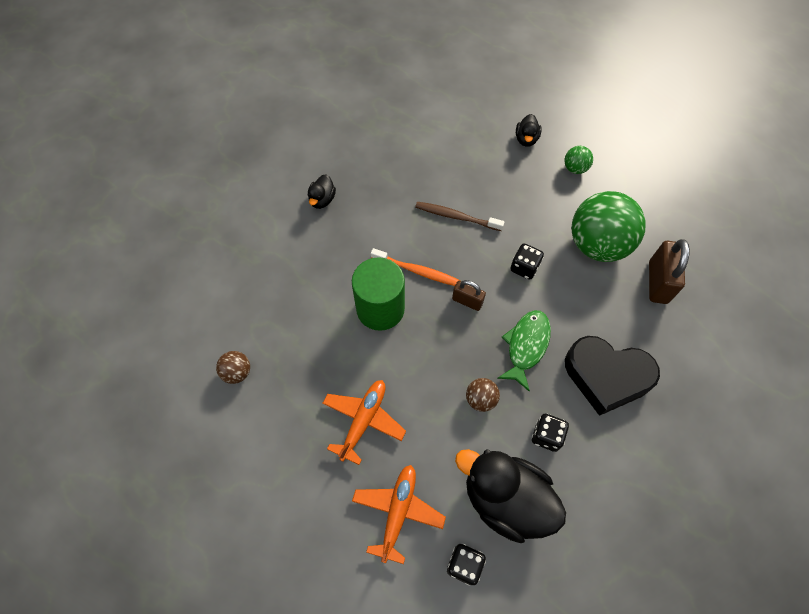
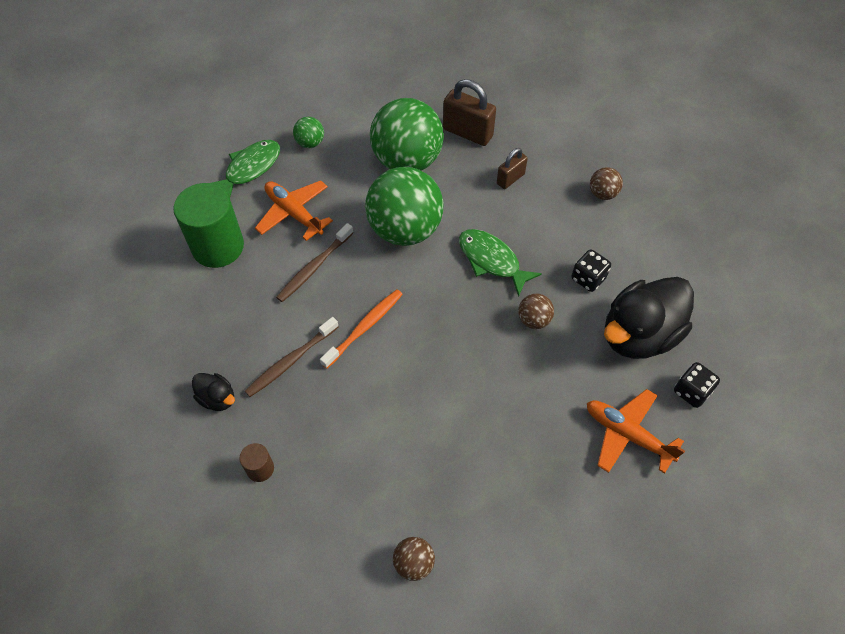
camera: 70 degrees left, 5 degrees down
orange plane [322,380,406,465] -> orange plane moved to [255,180,333,241]
green cylinder [352,257,405,331] -> green cylinder moved to [173,183,244,268]
brown padlock [452,280,486,311] -> brown padlock moved to [497,148,528,189]
black dice [510,244,544,280] -> green ball [365,167,444,246]
black duck [516,114,542,147] -> green fish [211,140,280,198]
black heart [565,336,660,416] -> none
none -> brown cylinder [239,443,274,482]
none -> brown toothbrush [245,317,339,397]
none -> brown ball [590,167,623,200]

